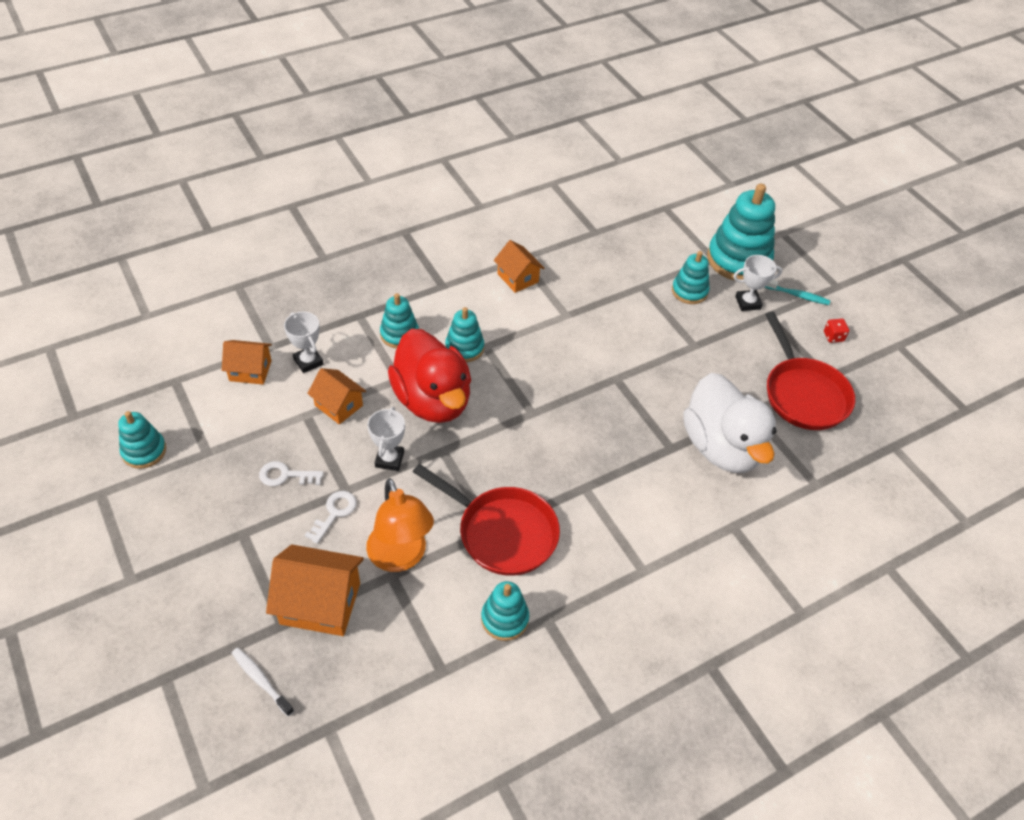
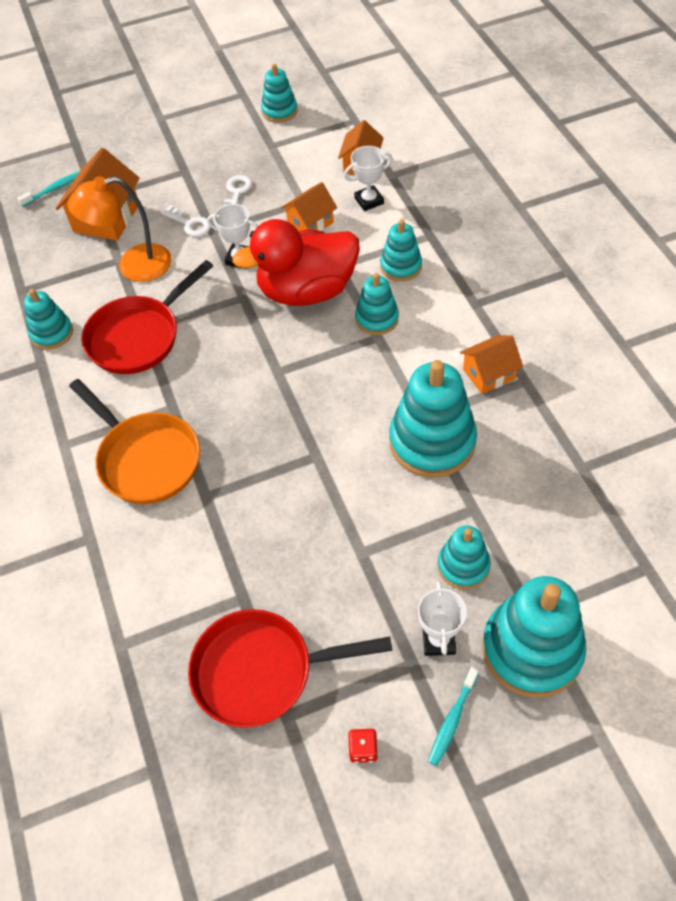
camera: 105 degrees right, 5 degrees up
white toothbrush [232,648,294,717] -> turquoise toothbrush [17,171,80,207]
white duck [683,373,777,473] -> none
none -> orange pan [69,379,200,504]
none -> turquoise stacking toy [389,360,477,478]

